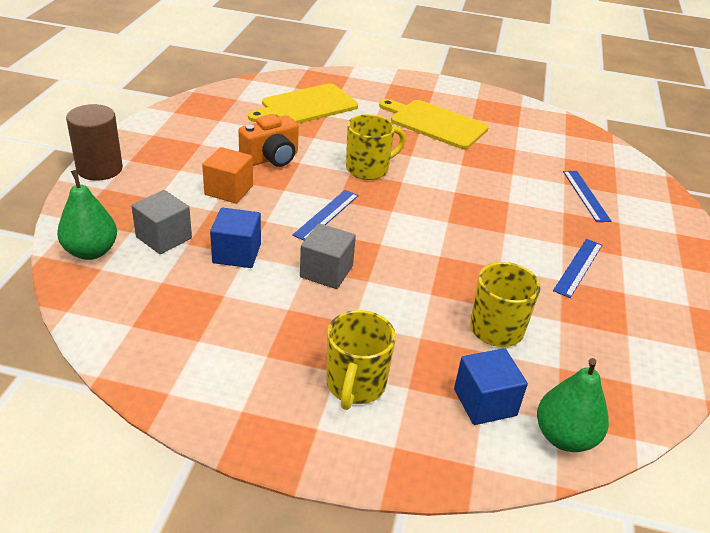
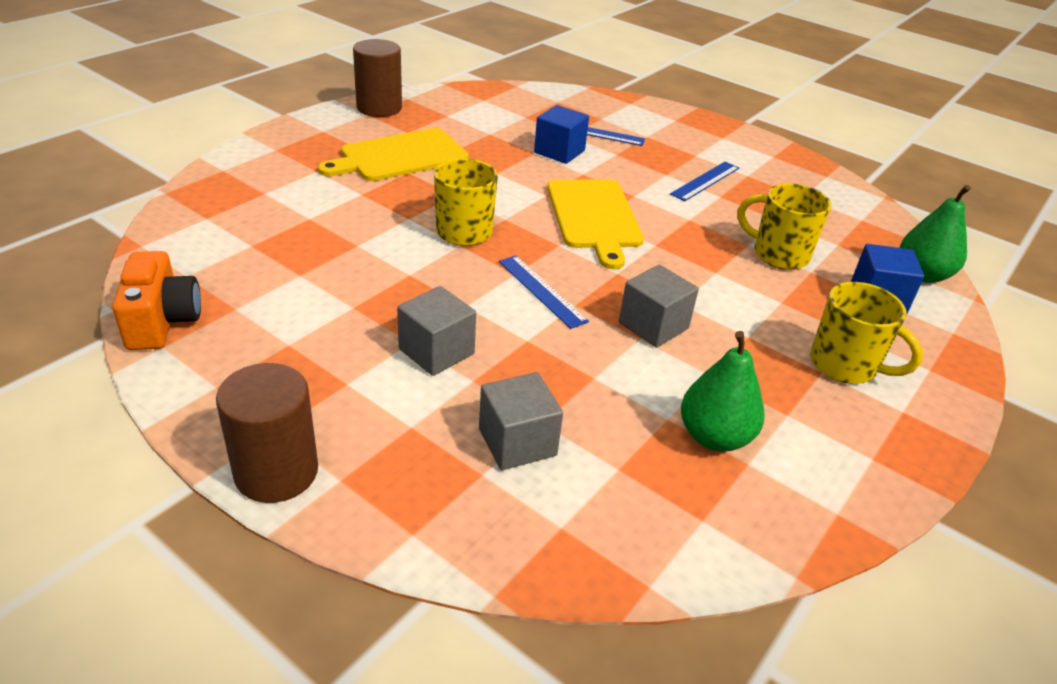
camera: 65 degrees left, 0 degrees up
green pear [57,170,117,260] -> green pear moved to [681,331,765,452]
orange cube [202,147,253,204] -> grey cube [397,286,476,376]
blue cube [210,208,261,268] -> blue cube moved to [534,105,589,164]
orange camera [238,114,299,167] -> orange camera moved to [112,251,201,350]
yellow cutting board [248,83,358,124] -> yellow cutting board moved to [547,180,644,269]
blue ruler [553,239,602,298] -> blue ruler turned 75 degrees clockwise [670,162,739,201]
none -> brown cylinder [353,39,402,117]

